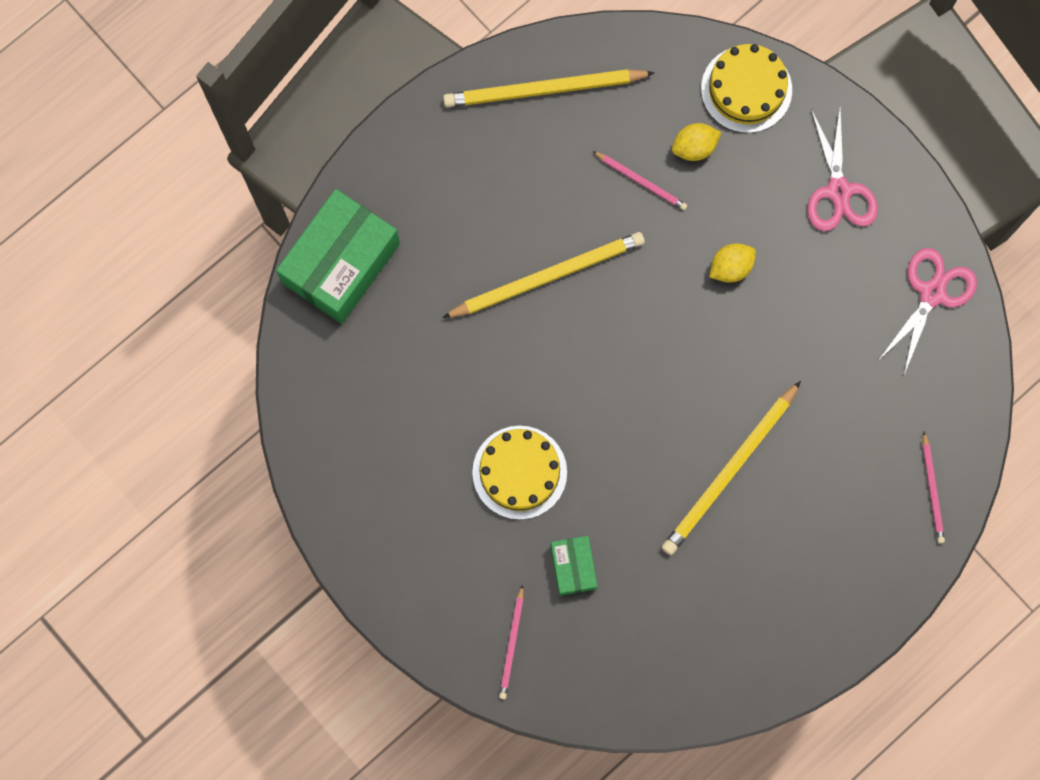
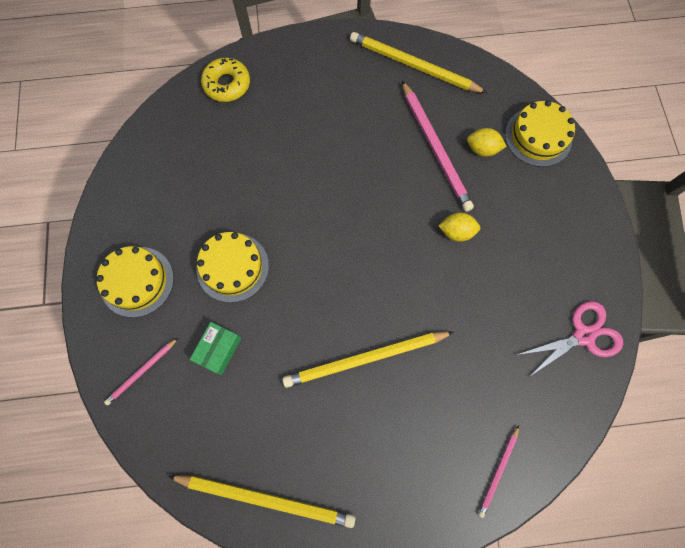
camera: 35 degrees right, 5 degrees down
green box [276,189,400,324] -> yellow donut [201,58,250,102]
yellow pencil [442,232,645,318] -> yellow pencil moved to [168,475,356,528]
pink pencil [593,151,687,210] -> pink pencil [402,81,474,212], size x1.95
pink scissors [807,108,878,231] -> none
none -> yellow cake [96,246,174,317]

